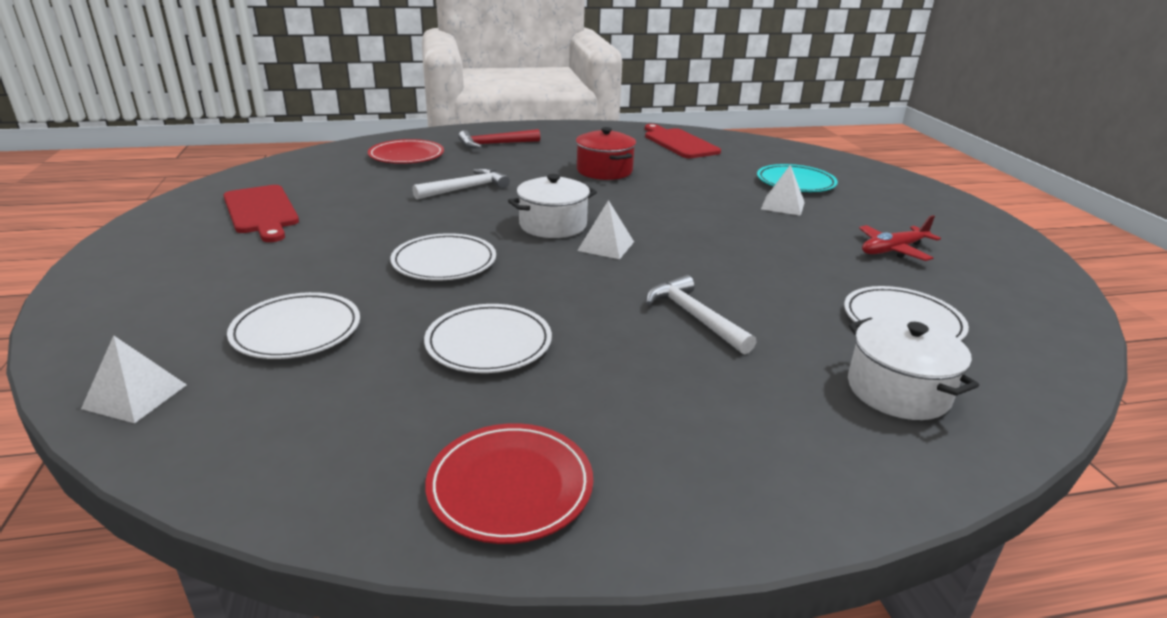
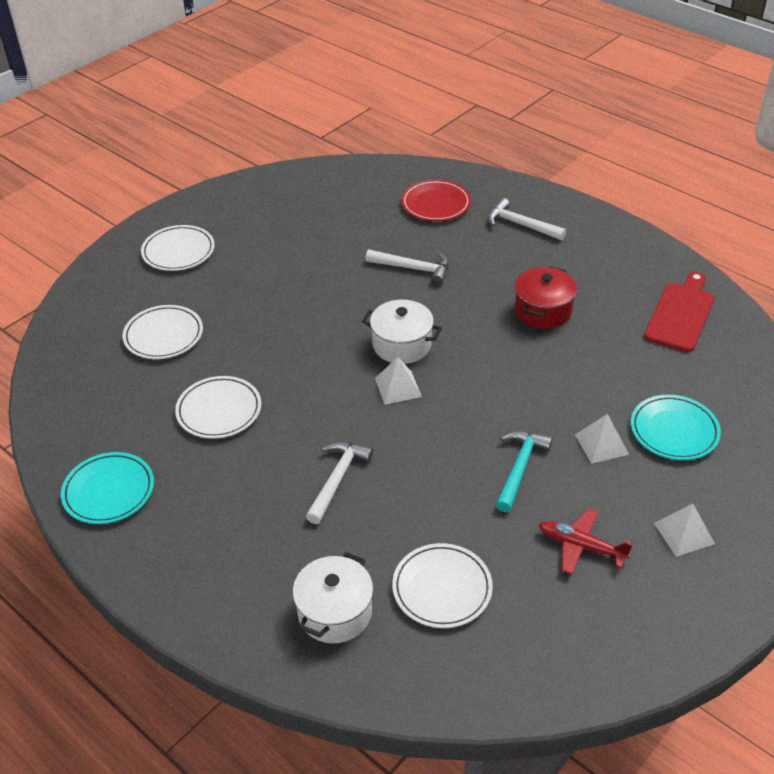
camera: 55 degrees right, 15 degrees up
white pyramid [81,335,187,423] -> white pyramid moved to [654,504,715,557]
red cutting board [223,185,299,242] -> none
white plate [390,233,496,281] -> white plate moved to [141,225,215,271]
red plate [425,423,593,544] -> turquoise plate [61,452,154,524]
red hammer [458,129,540,148] -> white hammer [488,198,566,240]
none -> turquoise hammer [496,431,553,513]

